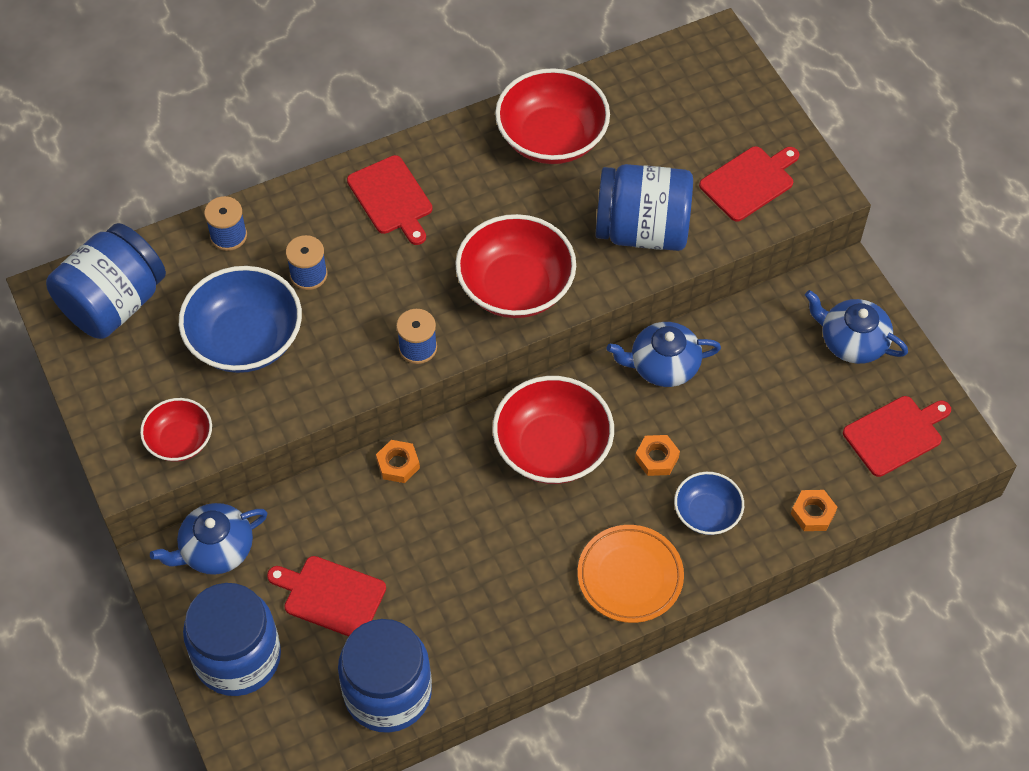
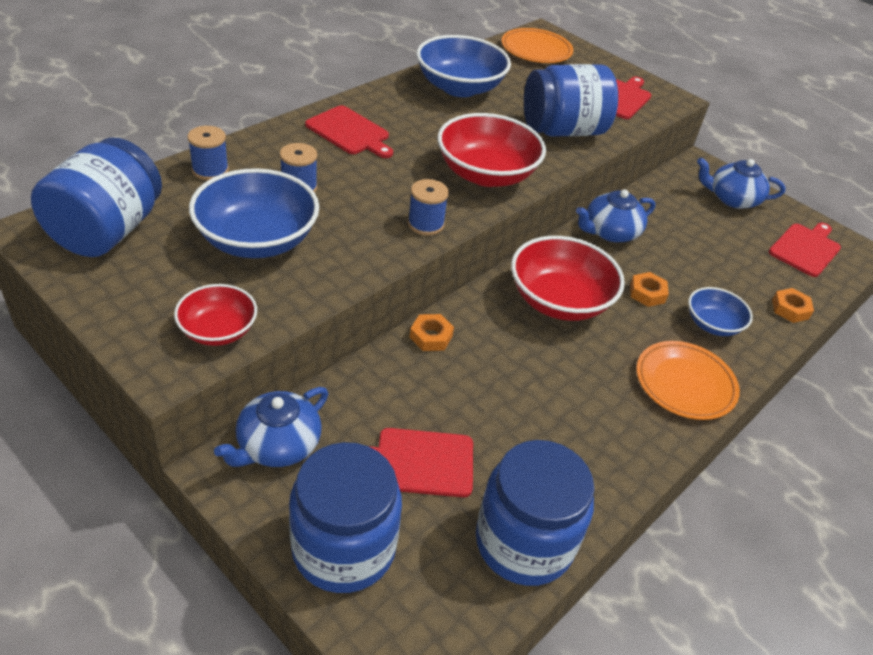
camera: 25 degrees left, 15 degrees down
red bowl [495,68,610,164] -> blue bowl [417,35,511,97]
none -> orange plate [502,28,573,63]

